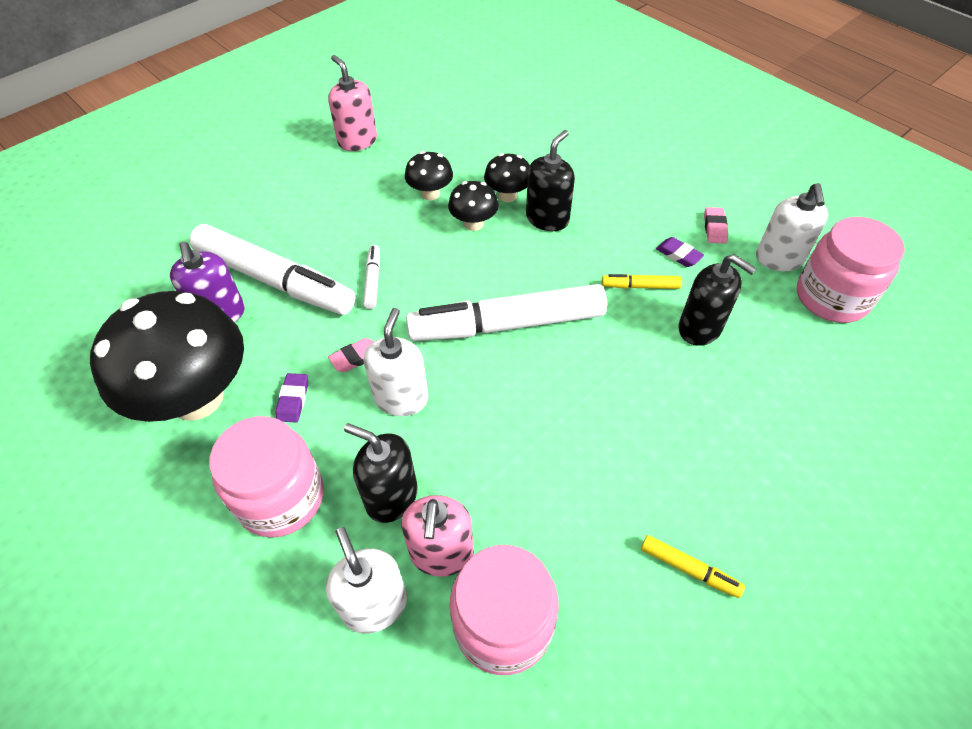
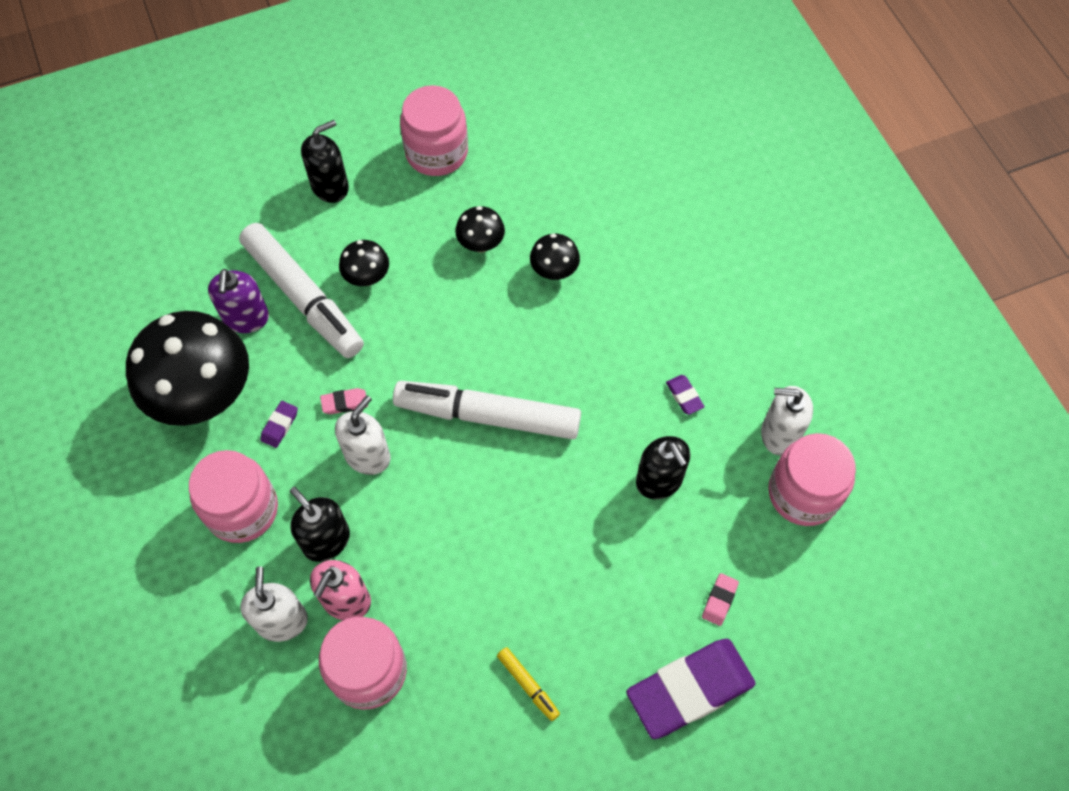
camera: 20 degrees right, 10 degrees up
pink soap dispenser [328,55,377,151] -> pink jar [400,85,468,176]
white marker [363,245,380,309] -> none
black mushroom [448,181,499,231] -> black mushroom moved to [339,240,389,286]
black soap dispenser [526,130,575,231] -> black soap dispenser moved to [301,120,349,203]
yellow marker [602,274,682,289] -> none
pink eraser [704,207,728,244] -> pink eraser moved to [702,573,739,626]
white soap dispenser [756,183,828,271] -> white soap dispenser turned 75 degrees clockwise [761,386,813,456]
none -> purple eraser [626,639,756,739]

